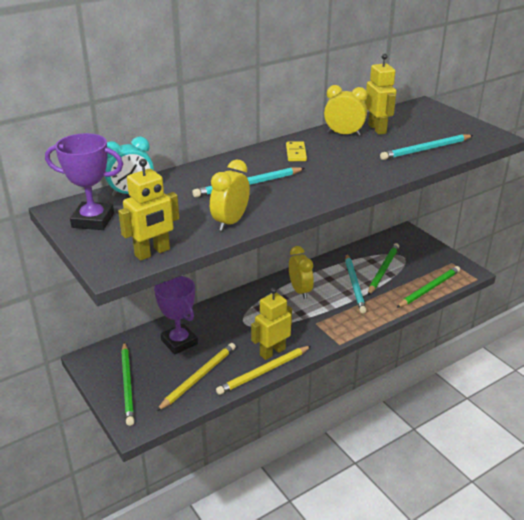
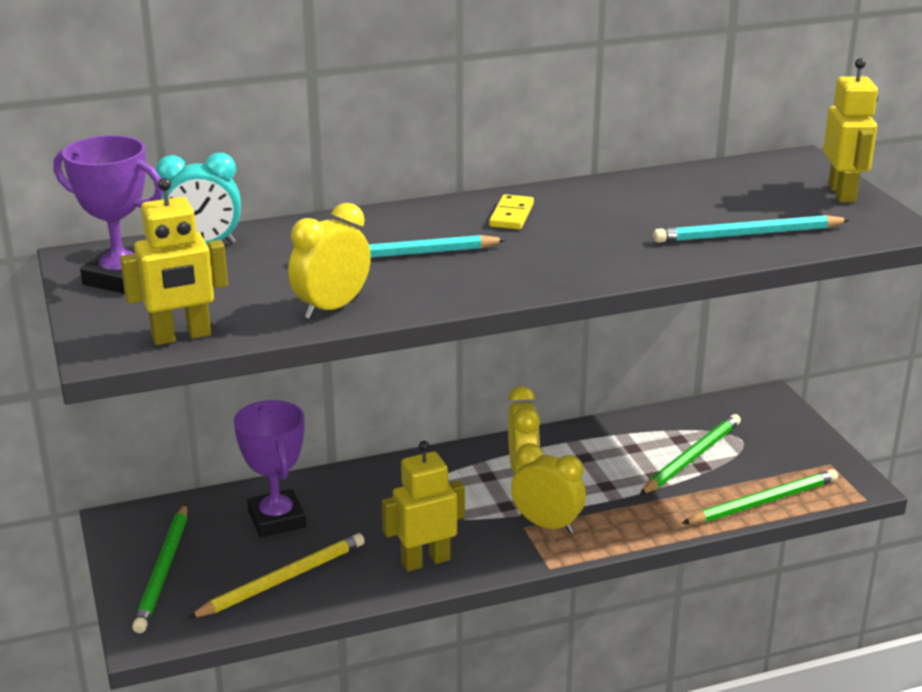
camera: 15 degrees right, 5 degrees down
yellow pencil [216,346,311,395] -> none
yellow clock [324,85,367,136] -> yellow clock moved to [511,443,586,534]
turquoise pencil [345,254,367,313] -> none
yellow robot [365,54,397,135] -> yellow robot moved to [823,58,878,203]

